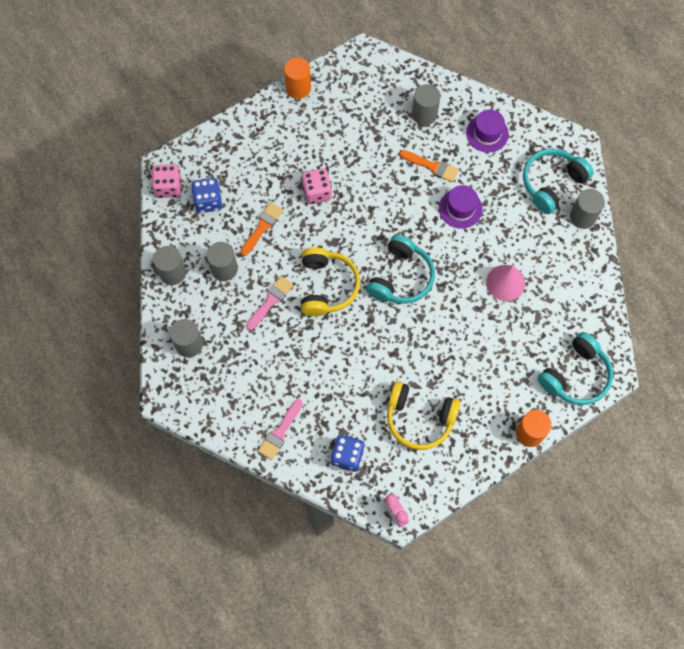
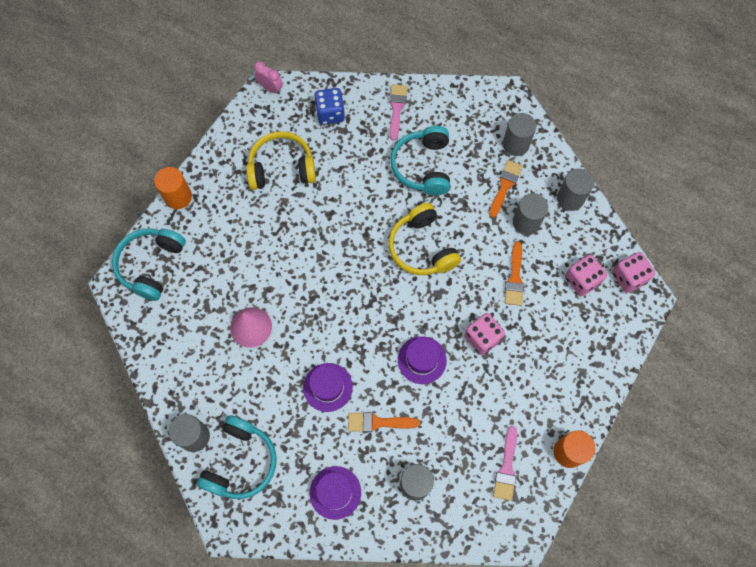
camera: 155 degrees right, 0 degrees up
blue dice [191,178,223,213] -> pink dice [565,255,607,296]
pink brush [246,276,293,330] -> pink brush moved to [493,426,517,501]
turquoise headphones [366,234,435,304] -> turquoise headphones moved to [390,126,450,195]
none -> purple hat [398,336,447,384]
none -> orange brush [489,160,523,218]

